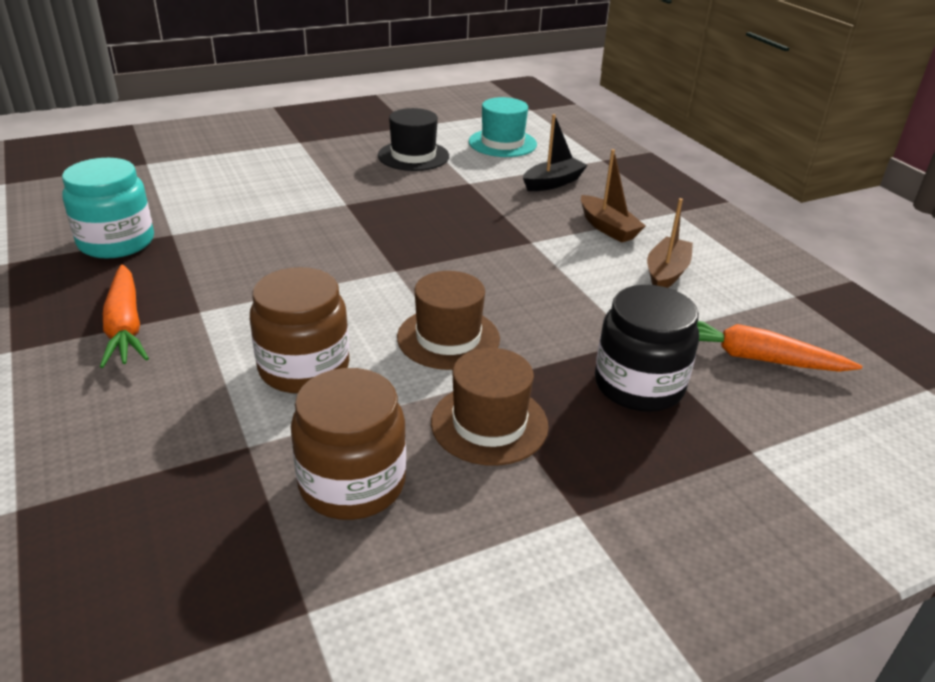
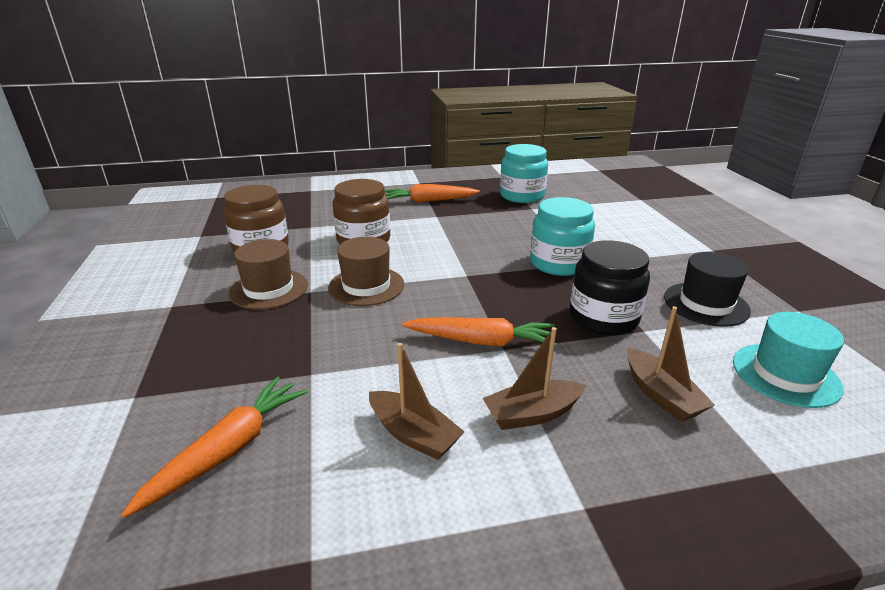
camera: 105 degrees right, 5 degrees down
black boat [523,114,588,191] -> brown boat [627,306,715,422]
black jar [595,285,699,412] -> black jar moved to [569,240,650,335]
none -> orange carrot [401,317,557,346]
none -> turquoise jar [530,197,595,276]

